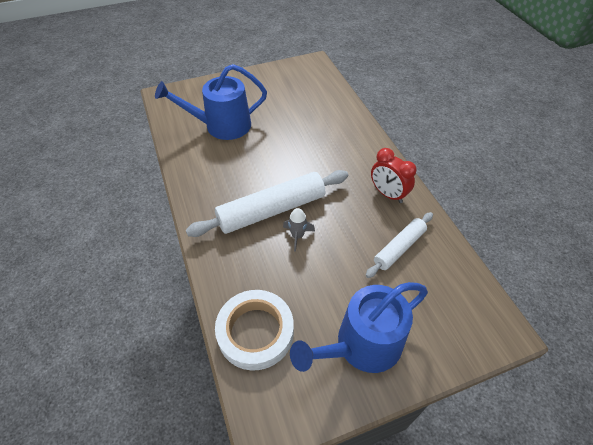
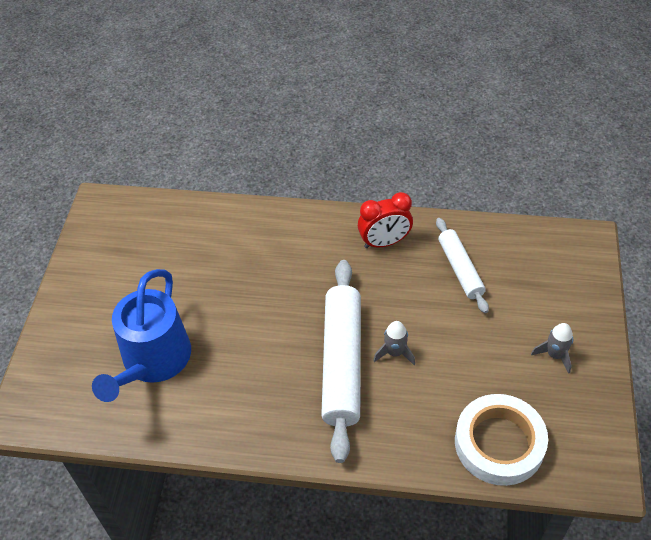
camera: 60 degrees left, 0 degrees up
blue watering can [290,282,428,373] -> grey rocket [531,323,573,374]

